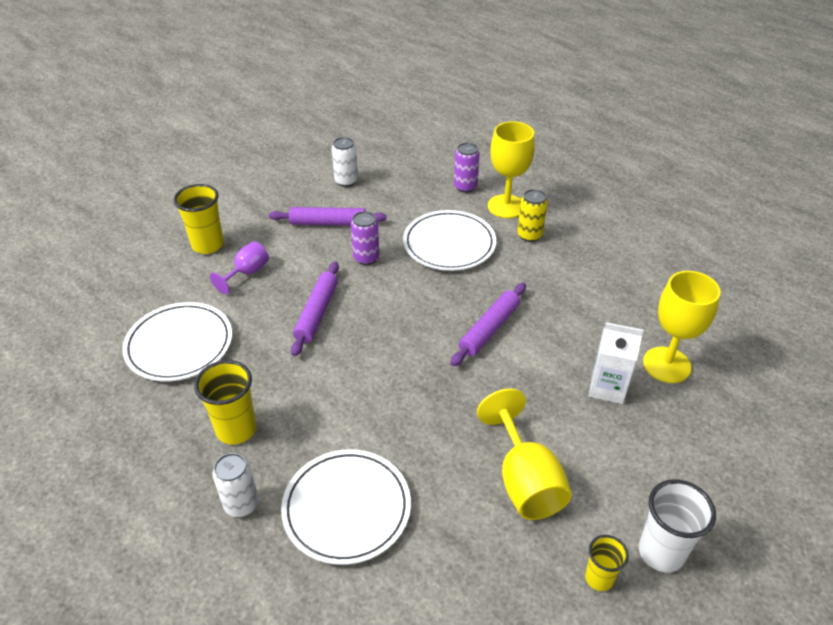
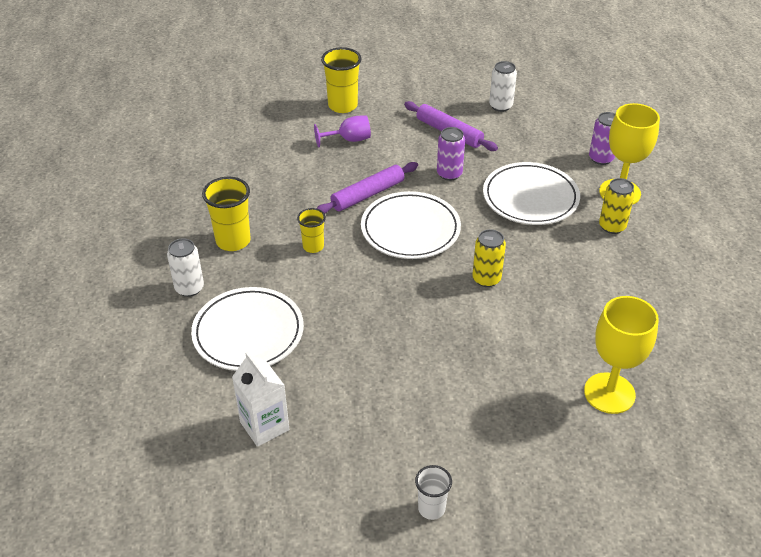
camera: 40 degrees right, 0 degrees up
white plate [122,302,232,381] -> white plate moved to [361,191,461,259]
purple rolling pin [450,283,526,367] -> yellow can [472,229,506,287]
yellow goblet [477,389,572,520] -> none
yellow cup [585,535,629,591] -> yellow cup moved to [297,208,326,253]
white carton [589,322,643,404] -> white carton moved to [232,351,290,447]
white cup [639,479,716,573] -> white cup [415,465,452,520], size x0.61

